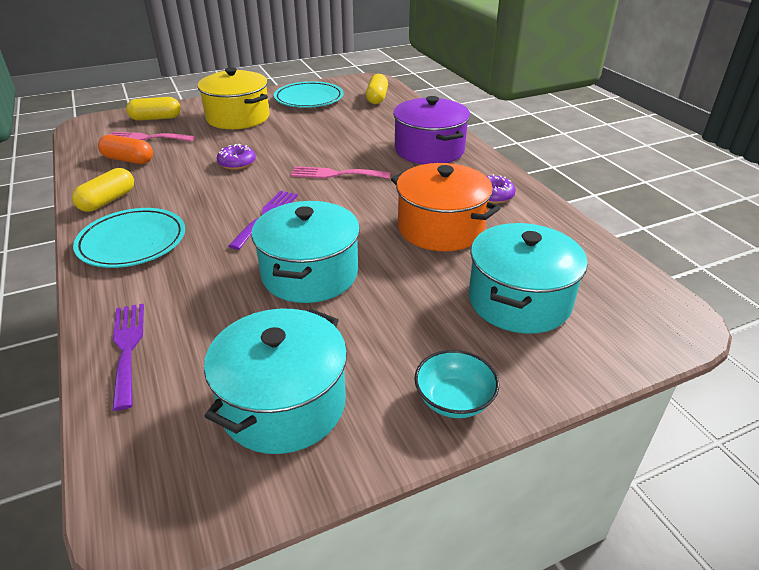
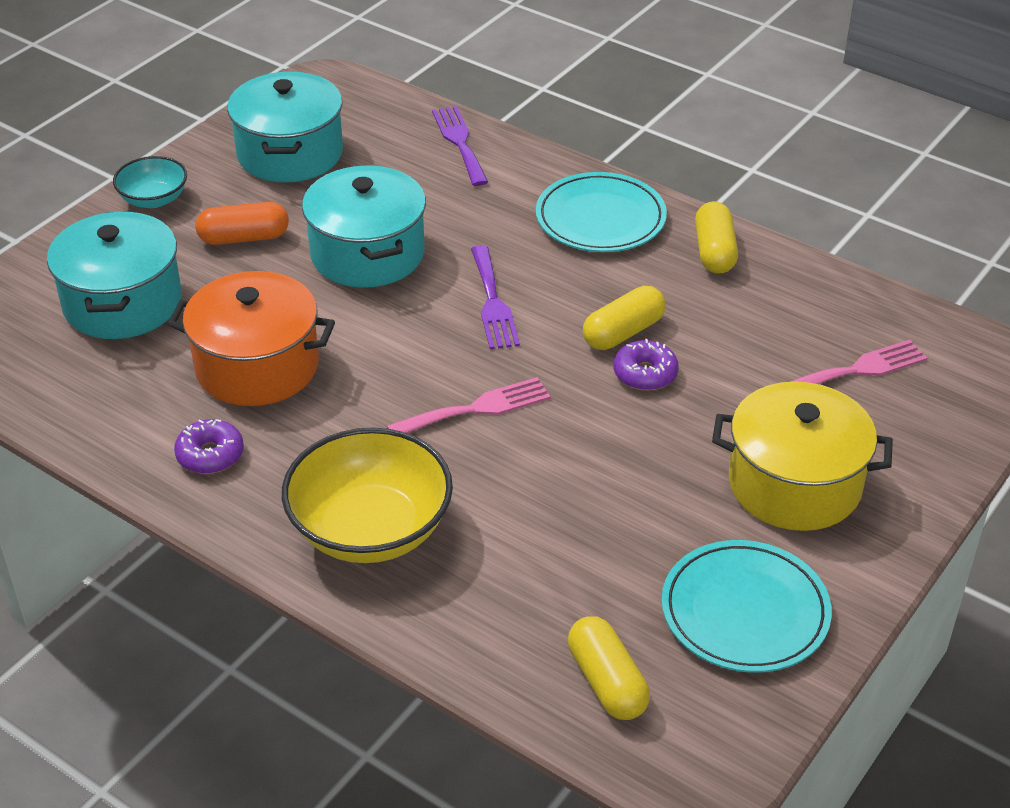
camera: 150 degrees right, 5 degrees up
orange capsule [98,135,153,164] -> orange capsule moved to [195,202,289,245]
purple fork [112,304,144,411] -> purple fork turned 150 degrees counterclockwise [432,106,488,186]
yellow capsule [126,97,181,121] -> yellow capsule moved to [583,286,665,350]
purple pot [393,96,470,164] -> yellow bowl [282,427,453,563]

